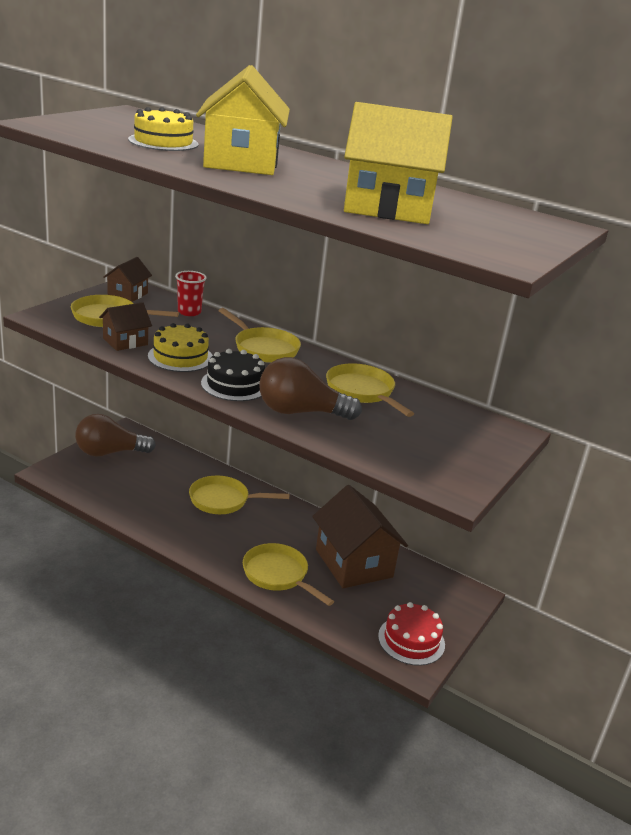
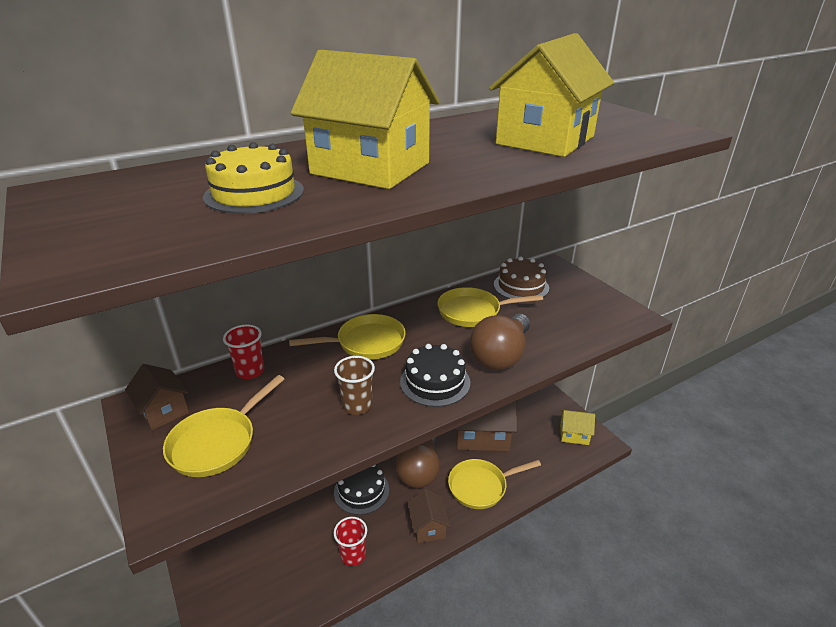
camera: 60 degrees left, 5 degrees up
brown light bulb [75,414,156,457] -> brown light bulb moved to [396,437,440,488]
brown house [99,302,152,351] -> brown house moved to [408,489,450,543]
yellow cake [148,323,213,372] -> brown cup [334,356,375,415]
yellow pan [189,476,289,514] -> black cake [334,465,389,515]
red cake [378,602,445,666] -> yellow house [560,410,595,445]
none -> red cup [334,517,367,566]
none -> brown cake [494,257,549,299]

